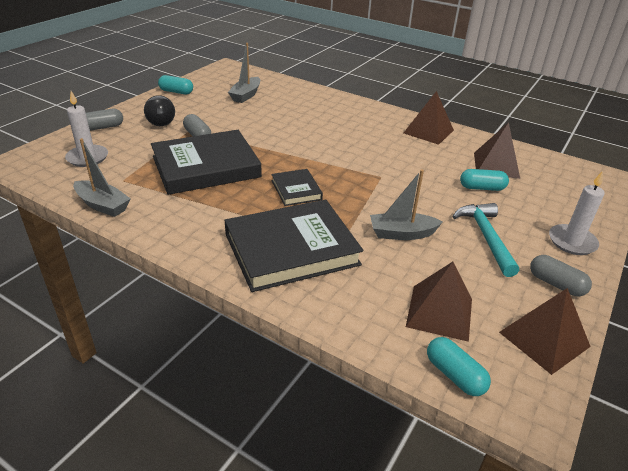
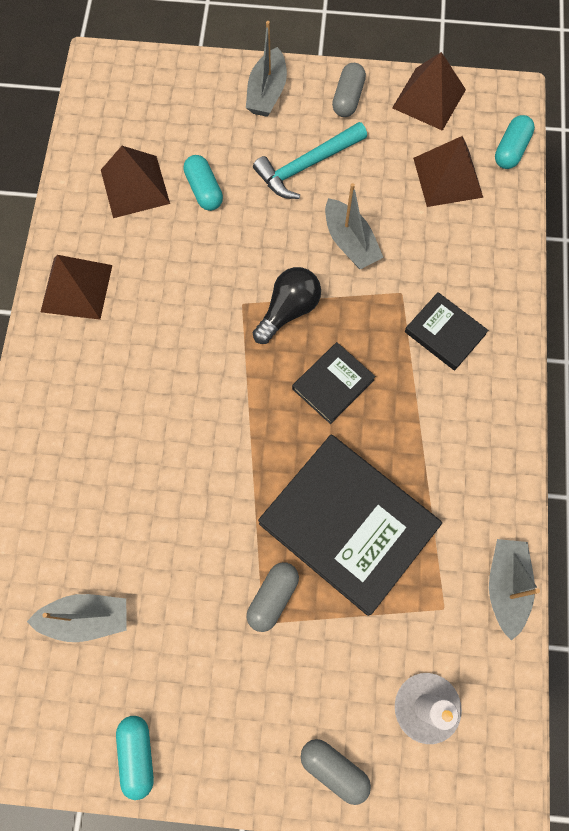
camera: 115 degrees left, 35 degrees up
black light bulb [144,95,175,126] -> black light bulb moved to [253,267,321,344]
black book [225,200,363,292] -> black book [405,292,488,371], size x0.49
white candle [549,171,605,255] -> grey boat [246,21,287,117]

